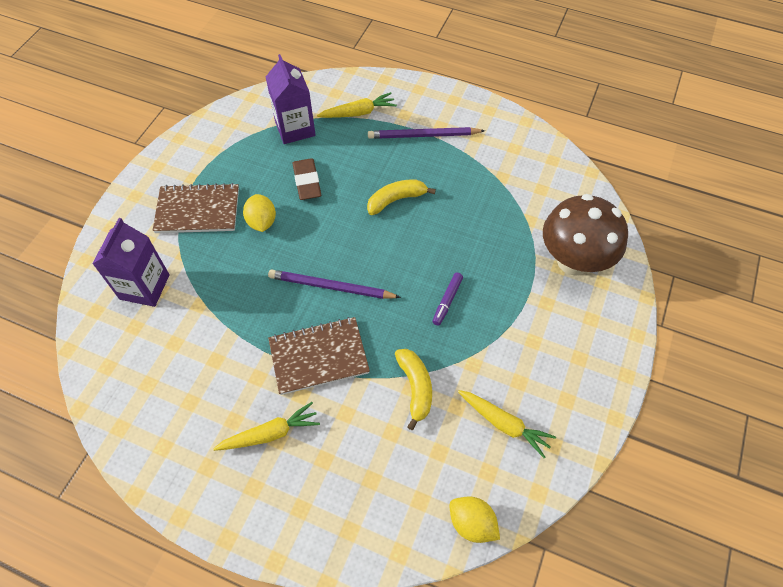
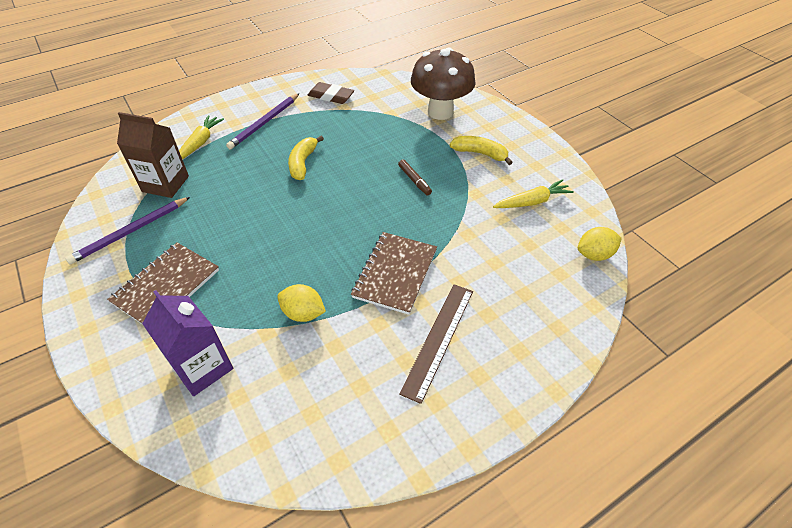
camera: 55 degrees left, 10 degrees down
yellow carrot [213,402,320,451] -> brown ruler [399,284,473,404]
yellow lemon [243,194,276,232] -> yellow lemon moved to [277,284,326,322]
purple carton [266,54,316,144] -> brown carton [117,112,189,198]
purple pencil [268,269,401,299] -> purple pencil moved to [65,197,190,265]
brown eraser [292,158,321,200] -> brown eraser moved to [308,82,354,104]
yellow banana [395,349,432,430] -> yellow banana moved to [450,136,513,165]
purple marker [432,273,463,326] -> brown marker [398,160,432,196]

